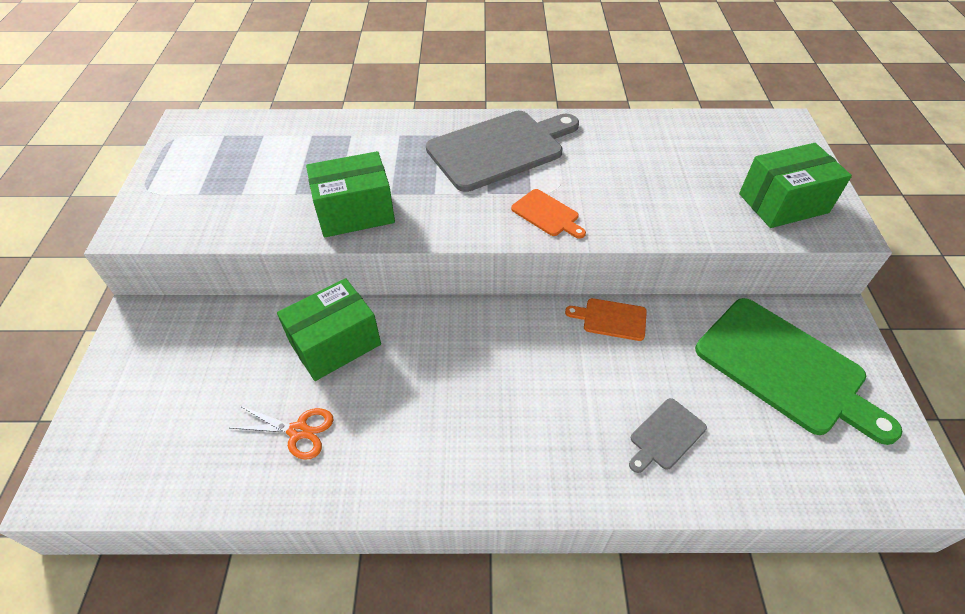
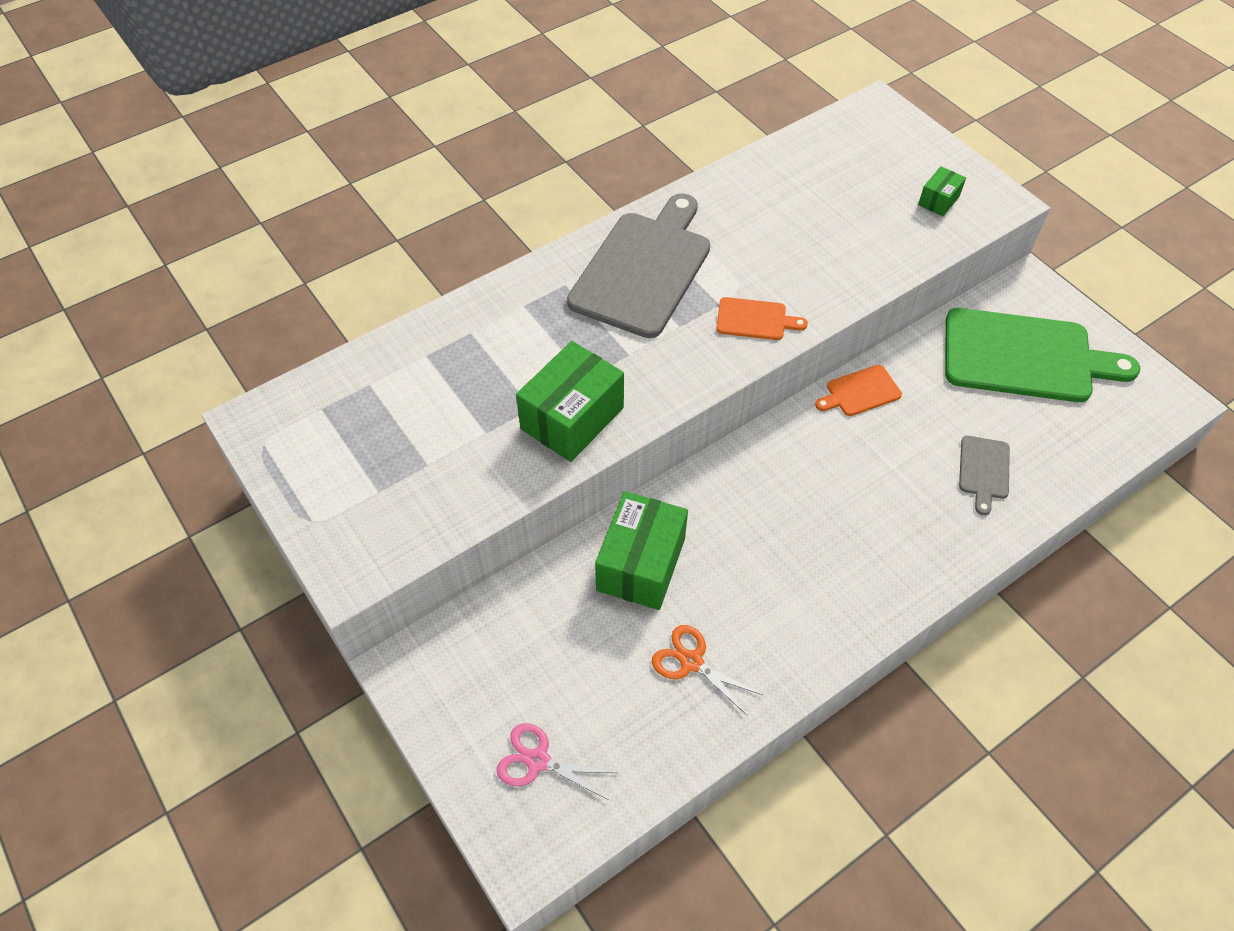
camera: 35 degrees left, 5 degrees up
orange scissors [231,406,334,460] -> orange scissors turned 120 degrees counterclockwise [652,625,763,716]
green box [739,143,852,228] -> green box [918,166,966,216], size x0.50
none -> pink scissors [496,723,617,800]

